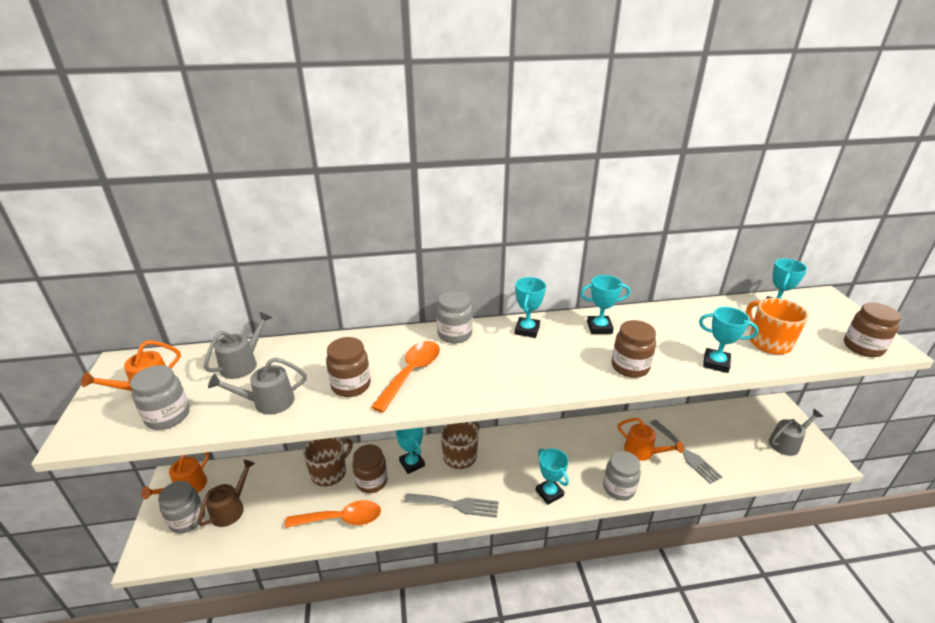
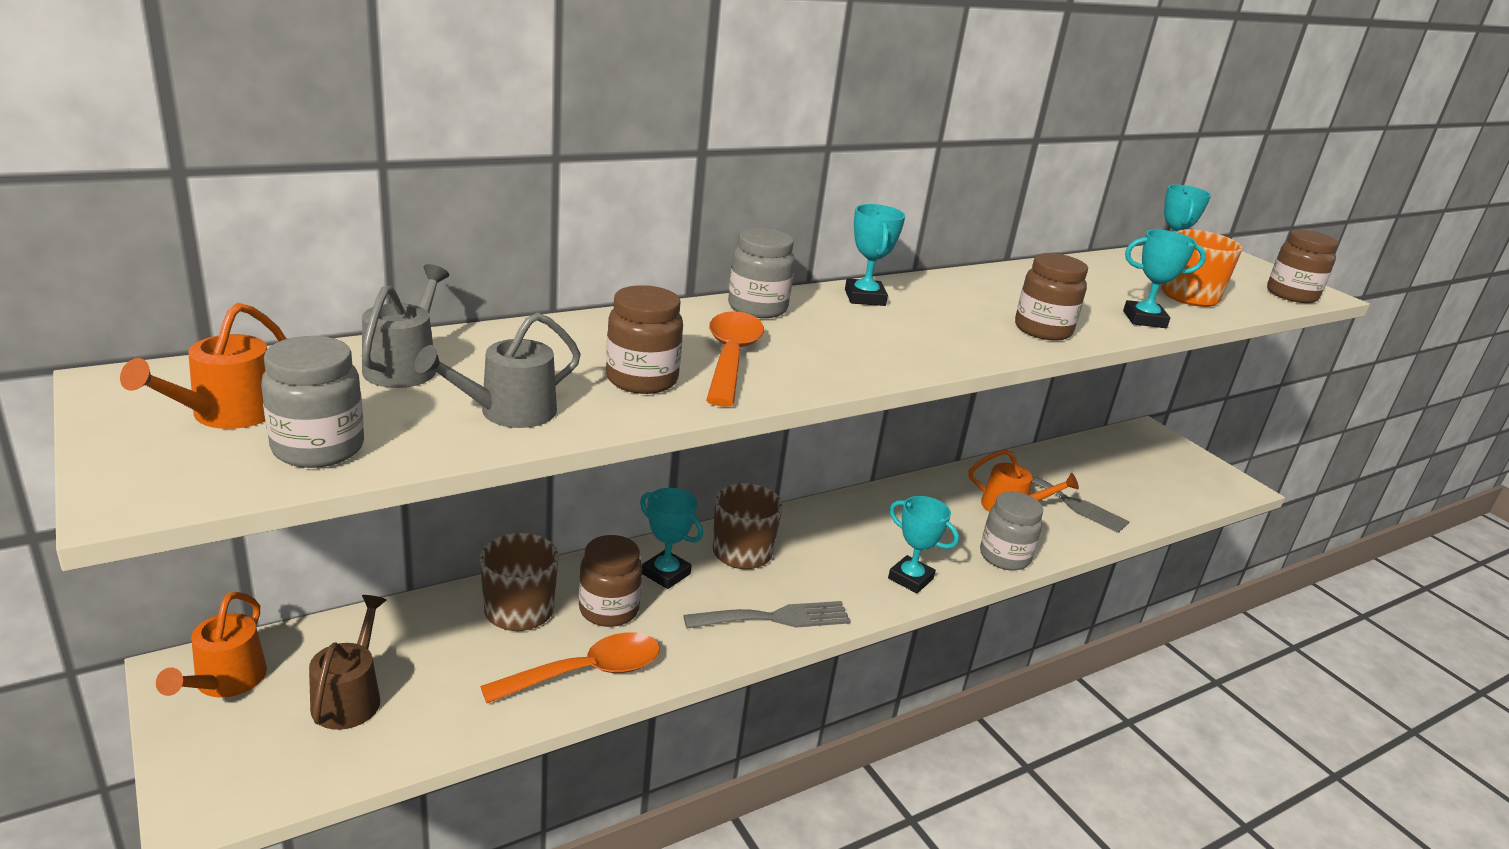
camera: 25 degrees left, 5 degrees down
grey jar [158,481,205,534] -> none
turquoise trophy [580,275,630,334] -> none
grey watering can [769,409,823,456] -> none

